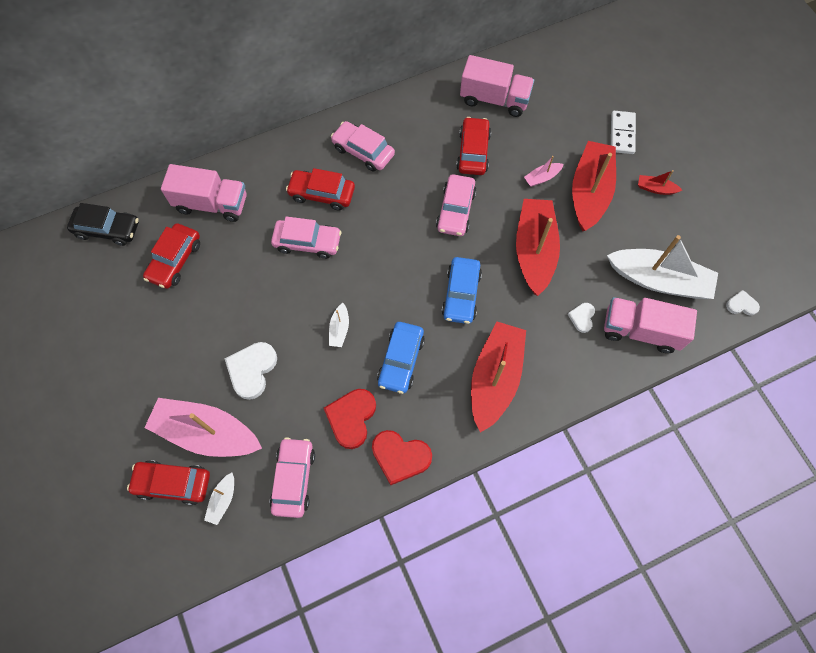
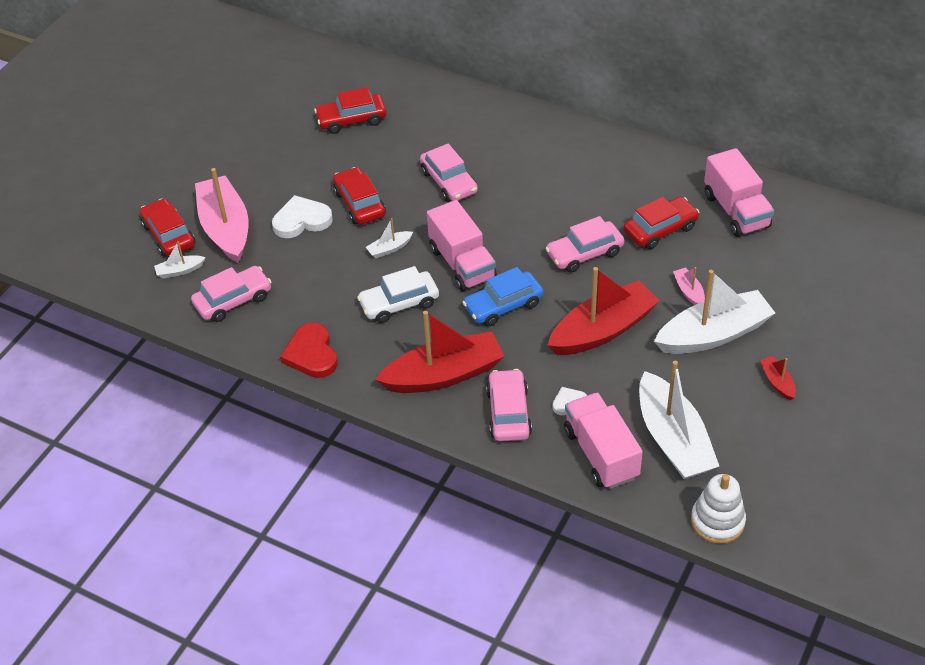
camera: 55 degrees right, 20 degrees down
black car [67,203,139,246] -> none
pink truck [161,164,247,222] -> pink truck moved to [427,200,497,291]
red car [286,168,355,210] -> red car moved to [333,167,386,225]
red heart [324,389,376,449] -> none
pink car [331,121,395,172] -> pink car moved to [486,369,532,442]
blue car [377,322,425,394] -> white car [357,266,439,323]
pink boat [524,156,564,187] -> pink boat turned 45 degrees clockwise [673,267,705,305]
red boat [572,141,616,231] -> white boat [654,270,775,354]
white domino [611,111,636,154] -> none
white heart [726,290,760,316] -> white stacking toy [691,474,746,544]

